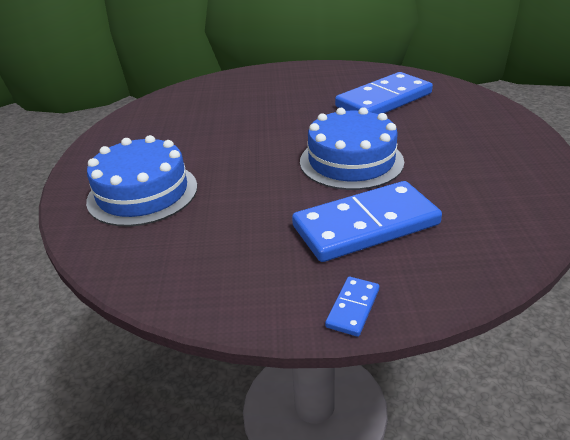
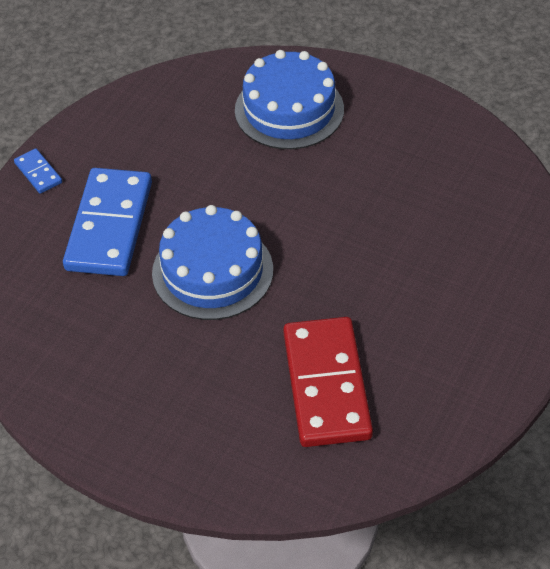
camera: 120 degrees right, 15 degrees up
blue domino [335,72,433,114] -> red domino [283,317,373,447]

